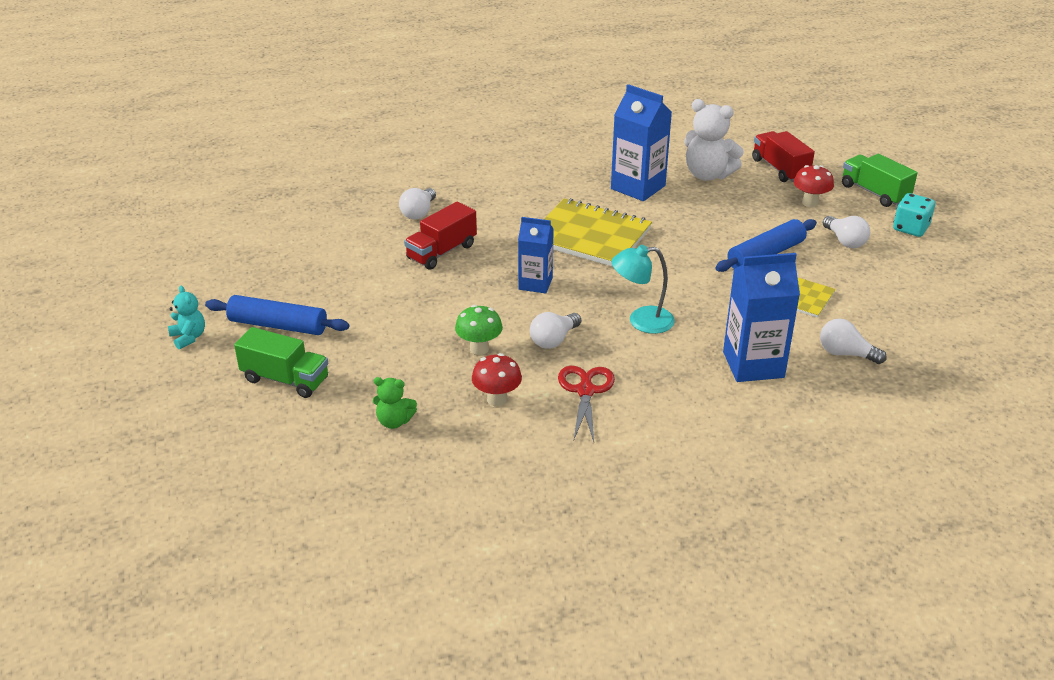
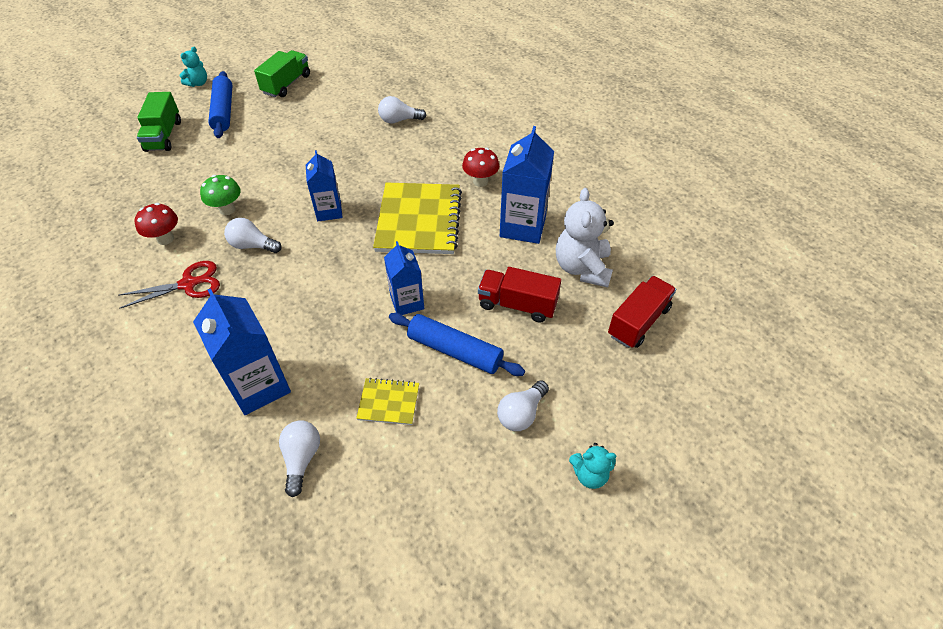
camera: 65 degrees right, 15 degrees up
green teddy bear [373,377,417,429] -> none
red truck [404,201,477,270] -> red truck moved to [478,267,561,322]
turquoise lamp [611,245,675,334] -> none
red mushroom [794,165,834,207] -> red mushroom moved to [462,148,499,187]
green truck [842,154,918,207] -> green truck moved to [254,50,310,97]
turquoise dice [893,193,935,237] -> turquoise teddy bear [569,443,616,489]
none -> blue carton [384,241,424,315]

